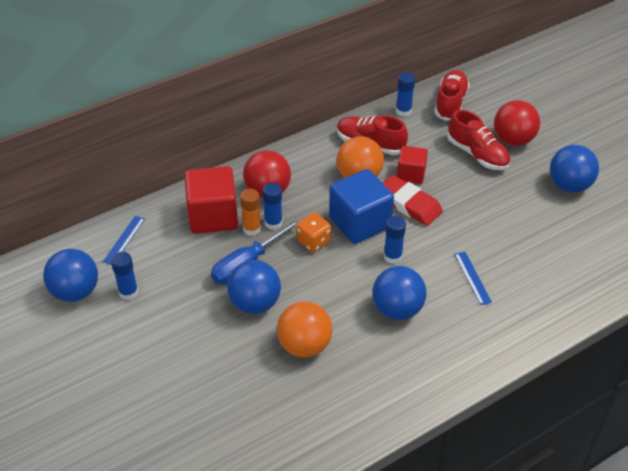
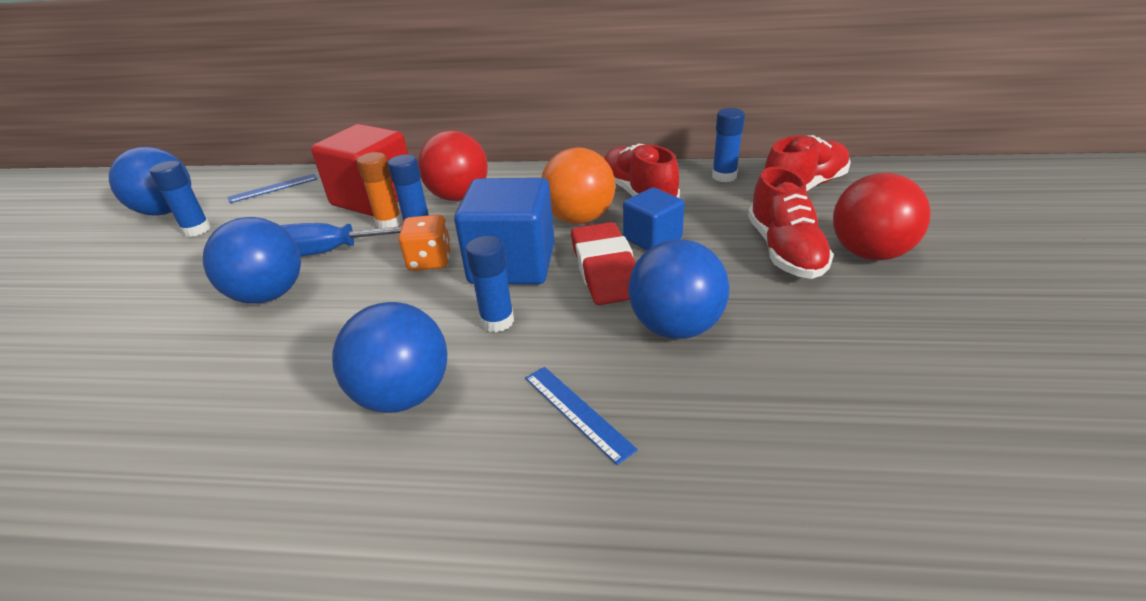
camera: 40 degrees right, 10 degrees down
orange ball [277,302,332,358] -> none
red cube [397,146,428,184] -> blue cube [623,187,685,251]
blue ruler [454,252,492,305] -> blue ruler turned 60 degrees counterclockwise [525,367,638,465]
blue ball [550,145,599,193] -> blue ball moved to [628,239,730,339]

